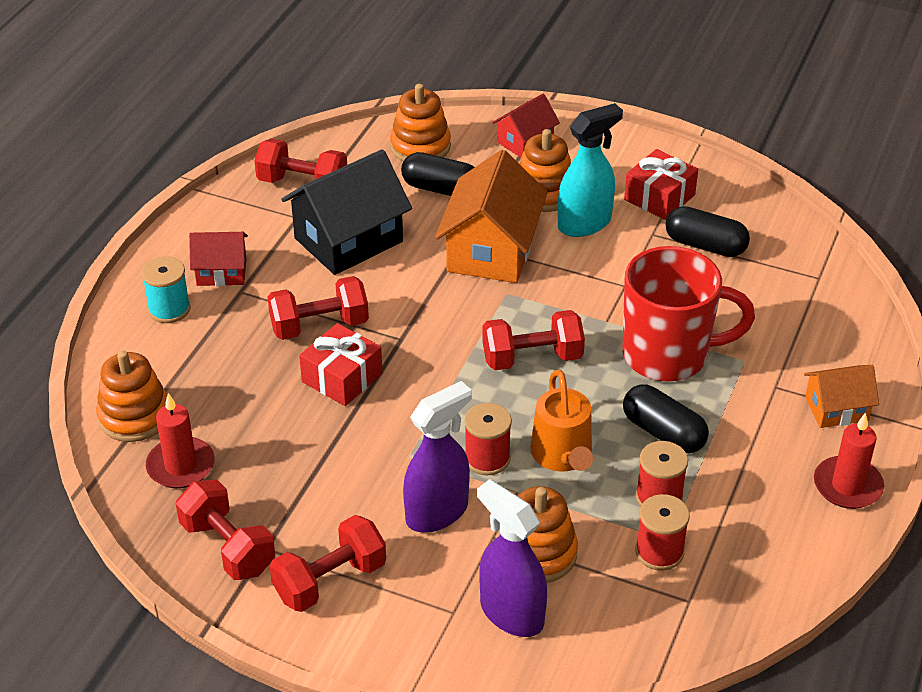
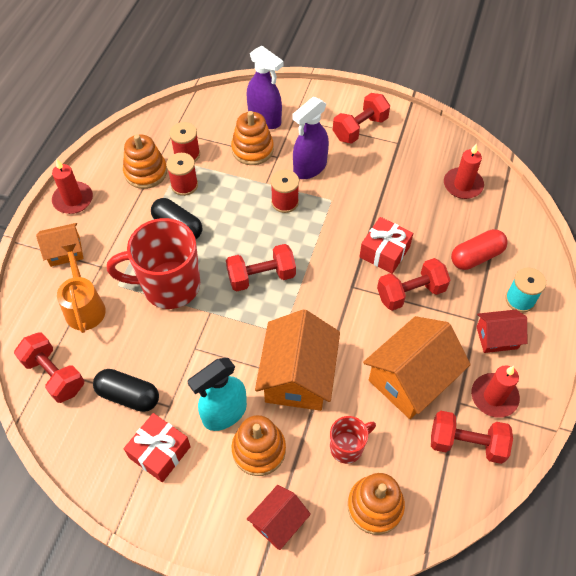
camera: 175 degrees right, 15 degrees up
orange stacking toy [96,350,167,442] -> orange stacking toy moved to [123,134,167,189]
red dumbbell [176,480,275,580] -> red dumbbell moved to [14,332,84,403]
black house [281,149,412,275] -> orange house [363,316,471,419]
black capsule [401,152,475,196] -> red mug [330,416,376,464]
orange watering can [530,370,593,472] -> orange watering can moved to [57,243,106,333]
none -> red capsule [451,229,508,270]
none -> red candle [471,365,520,418]

